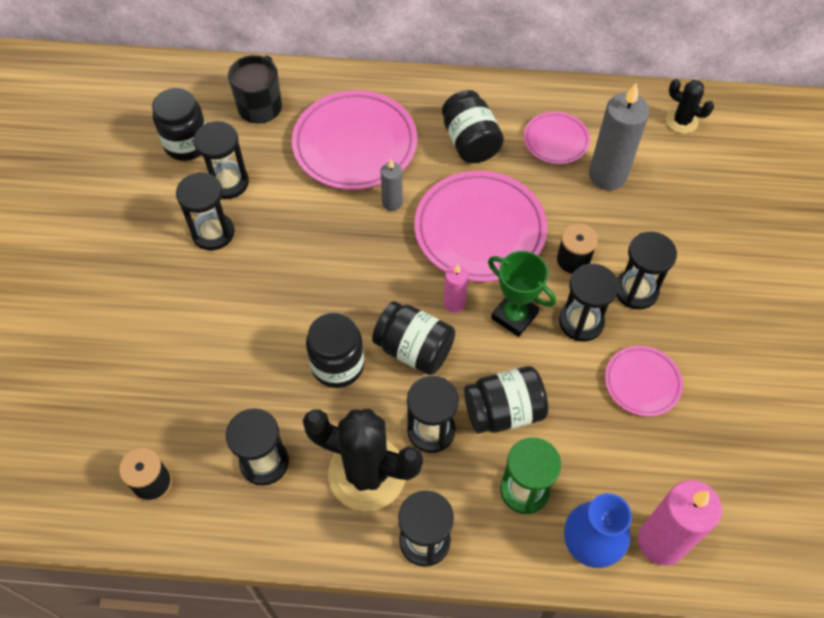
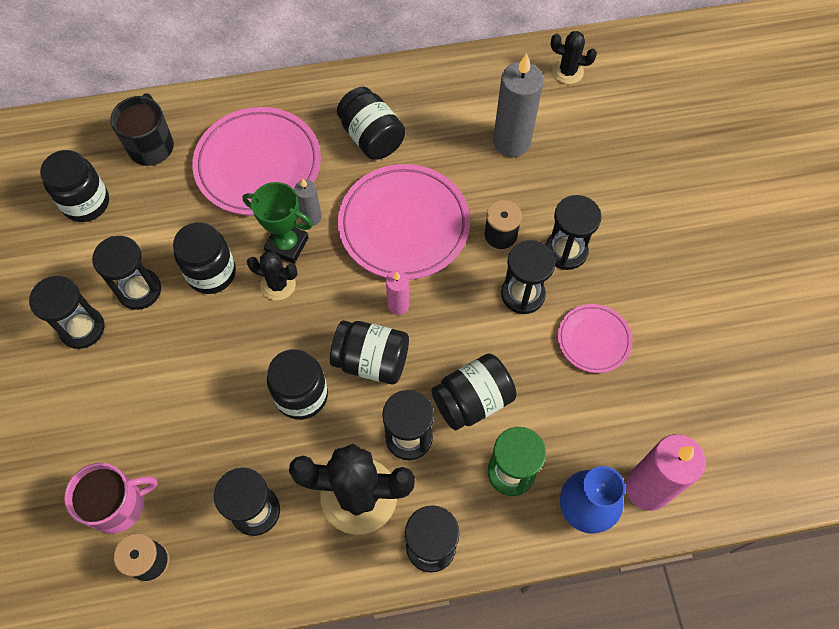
camera: 15 degrees left, 5 degrees up
black hourglass [193,121,249,199] -> black hourglass moved to [29,276,105,349]
green trophy [488,251,556,337] -> green trophy moved to [242,182,313,264]
pink plate [524,112,590,164] -> none
none -> pink mug [64,463,158,534]
none -> black jar [173,222,236,294]
none -> black cactus [247,251,298,301]

